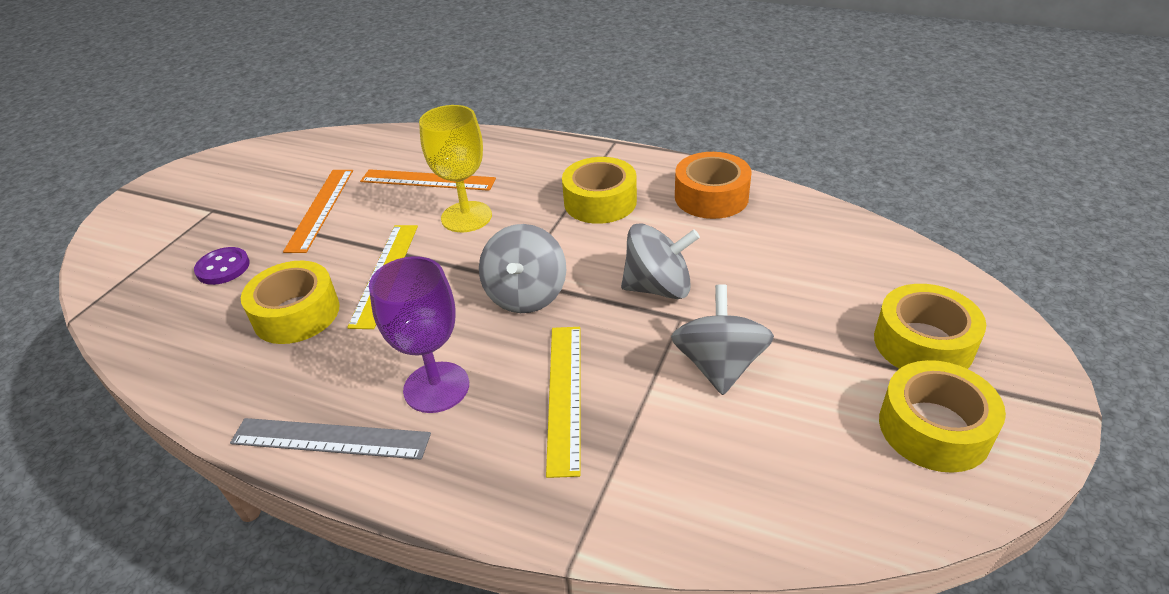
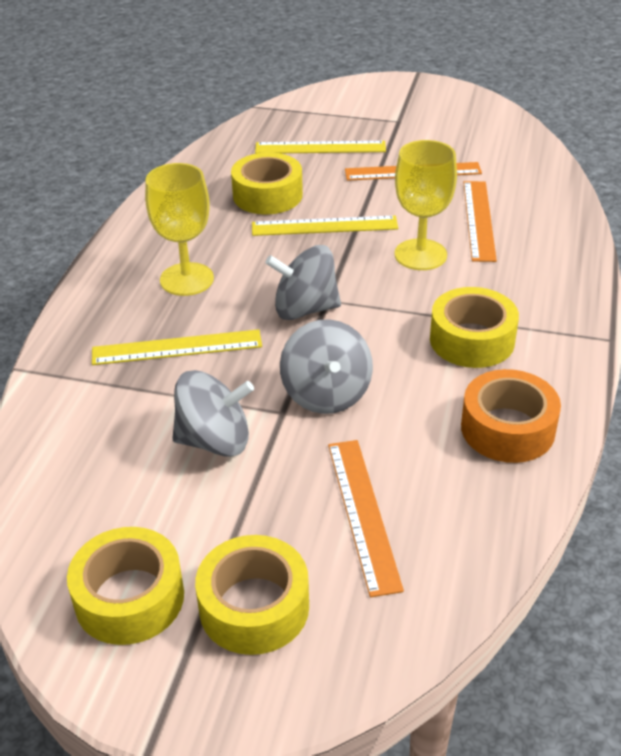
camera: 80 degrees right, 0 degrees up
purple button [194,247,250,285] -> yellow ruler [255,141,386,154]
grey ruler [230,418,431,460] -> none
purple goblet [369,256,469,413] -> yellow goblet [145,163,214,296]
none -> orange ruler [328,440,404,597]

